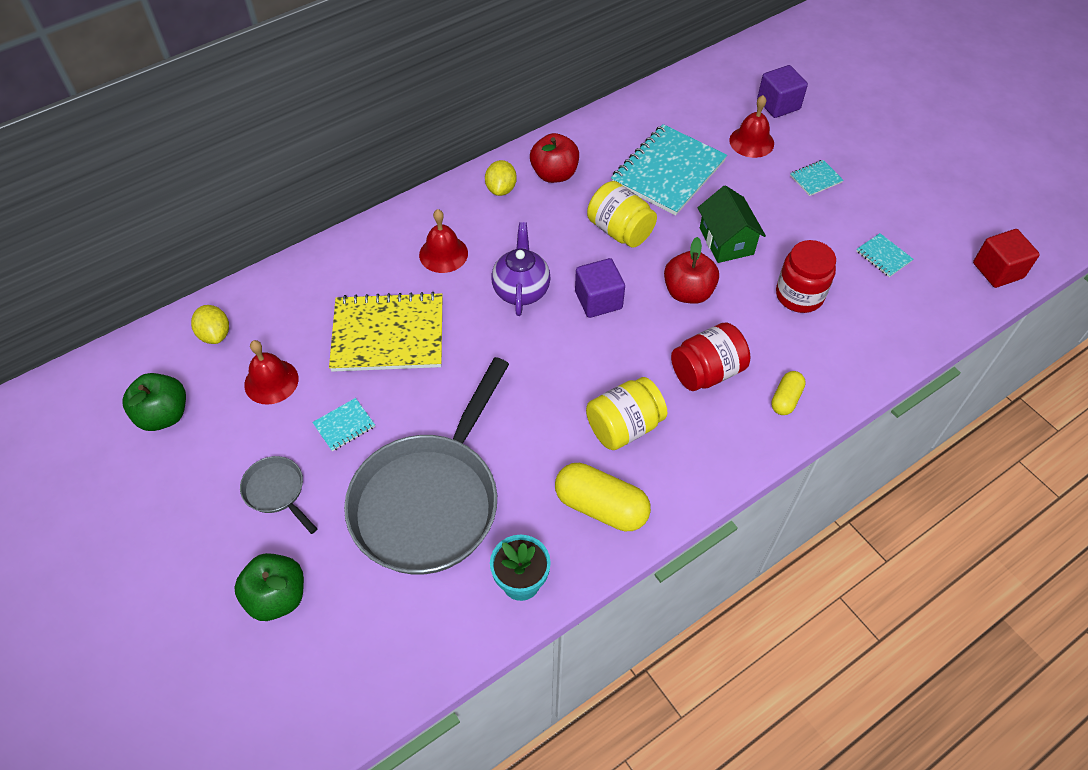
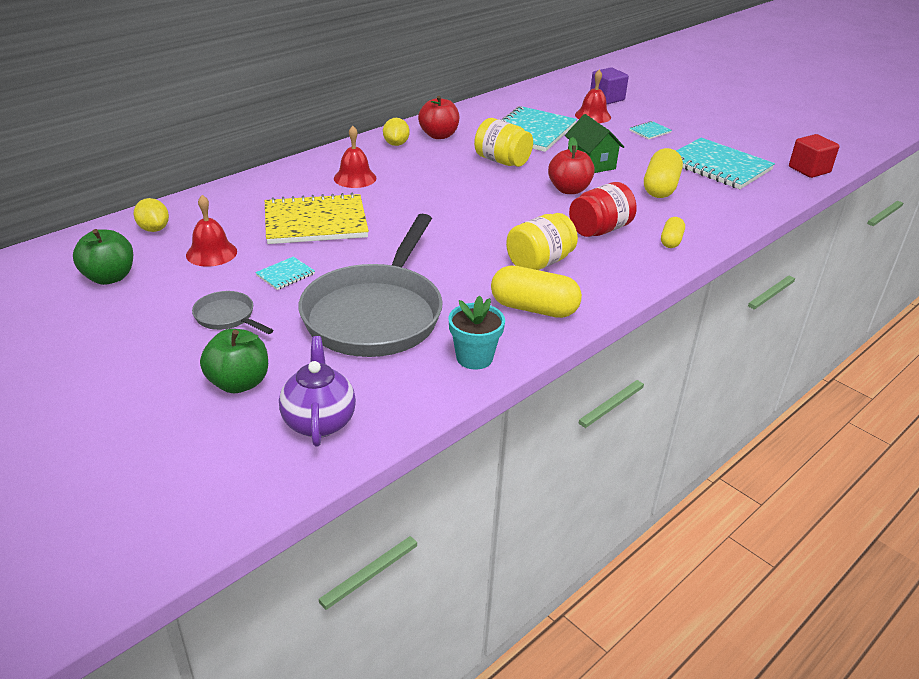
camera: 10 degrees left, 20 degrees down
purple teapot [491,222,551,316] -> purple teapot moved to [279,336,356,447]
purple cube [575,258,625,318] -> none
red jar [776,240,836,313] -> yellow capsule [644,148,683,198]
turquoise notebook [856,233,913,277] -> turquoise notebook [676,138,775,189], size x2.34

